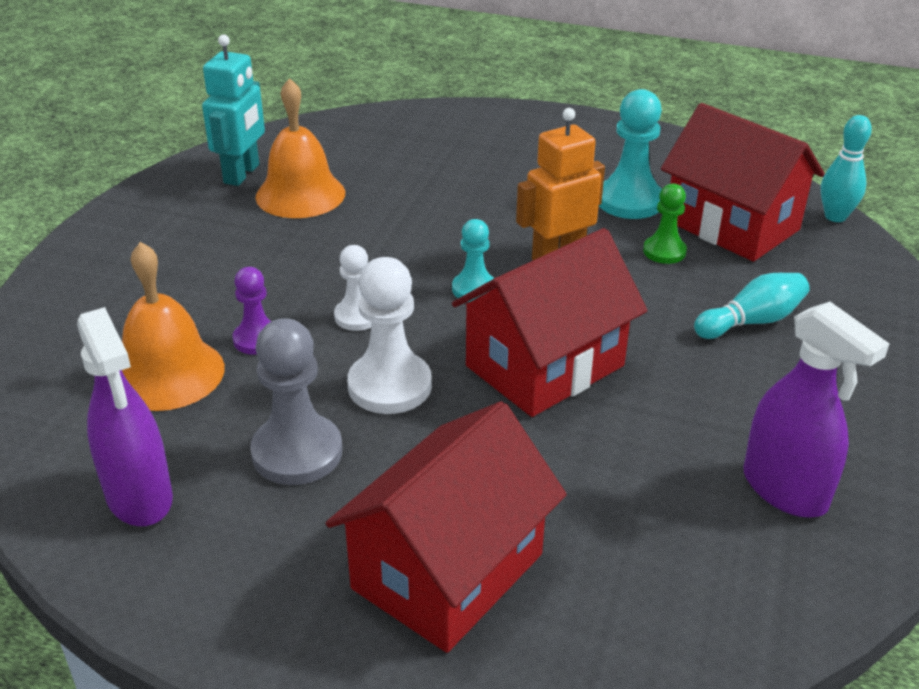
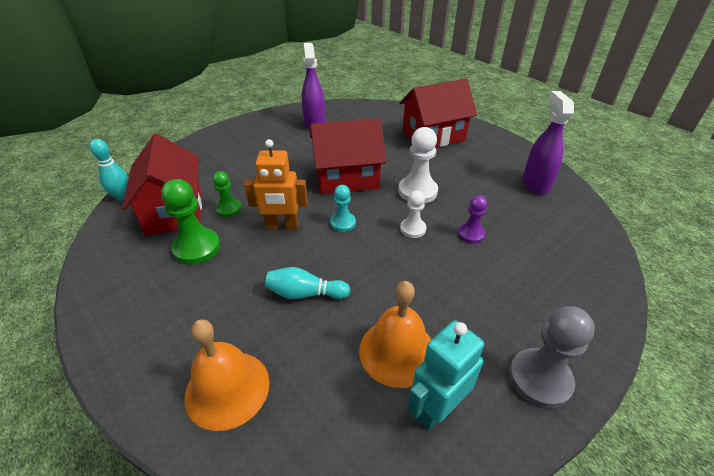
camera: 150 degrees left, 5 degrees up
orange bell [122,242,225,411] -> orange bell moved to [185,319,269,431]
grey pawn [250,319,342,485] -> grey pawn moved to [509,306,595,409]
turquoise pawn [599,89,662,219] -> green pawn [161,179,220,265]
turquoise bowling pin [694,273,810,339] -> turquoise bowling pin moved to [265,267,350,299]

